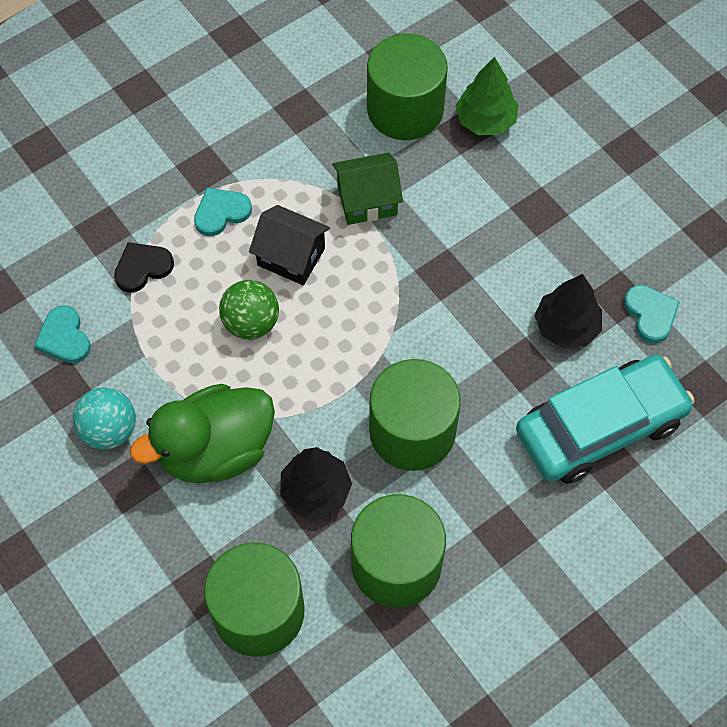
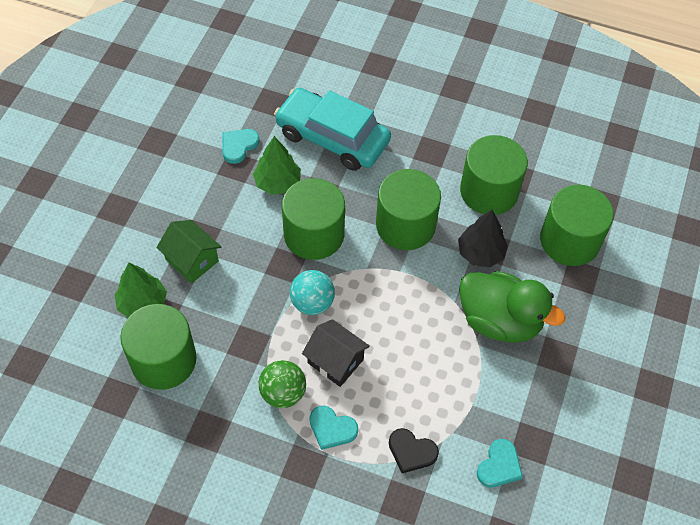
camera: 125 degrees left, 5 degrees down
turquoise ball [73,387,136,449] -> turquoise ball moved to [290,270,335,315]
green ball [219,280,279,339] -> green ball moved to [259,360,306,408]
black house [249,205,330,285] -> black house turned 45 degrees counterclockwise [302,319,370,387]
green house [332,152,403,225] -> green house moved to [156,220,221,284]
black tree [534,274,602,348] -> green tree [253,136,301,195]
none -> green cylinder [282,178,345,260]

